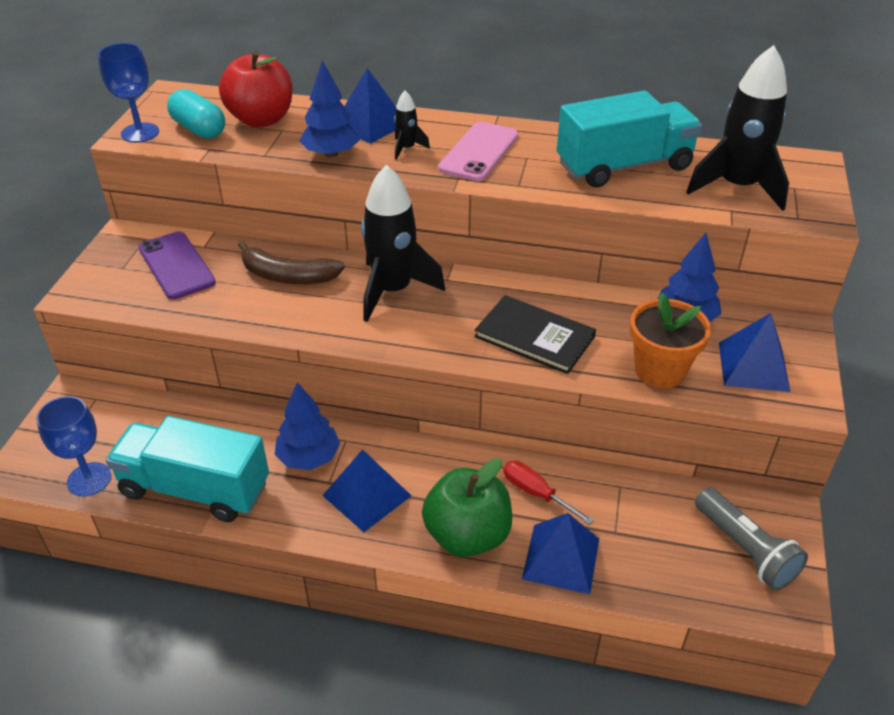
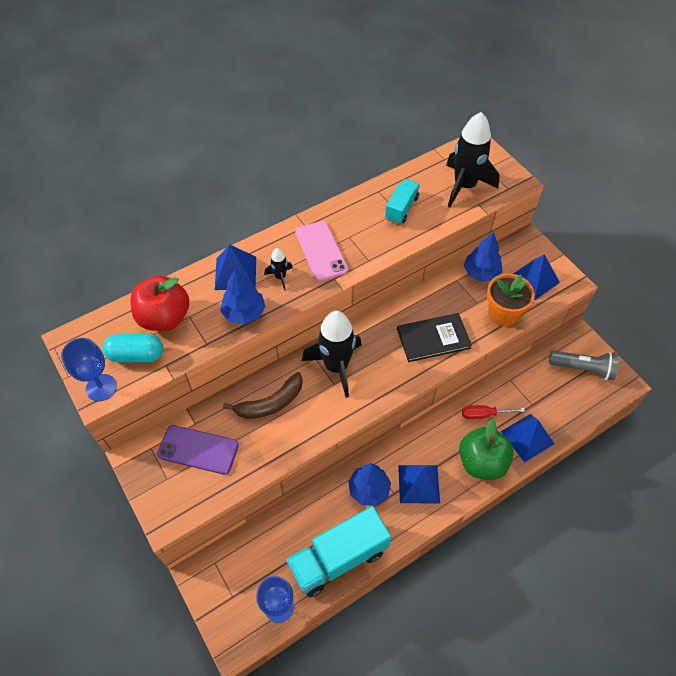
camera: 45 degrees left, 15 degrees up
turquoise truck [557,91,702,188] -> turquoise truck [385,179,420,224], size x0.55

